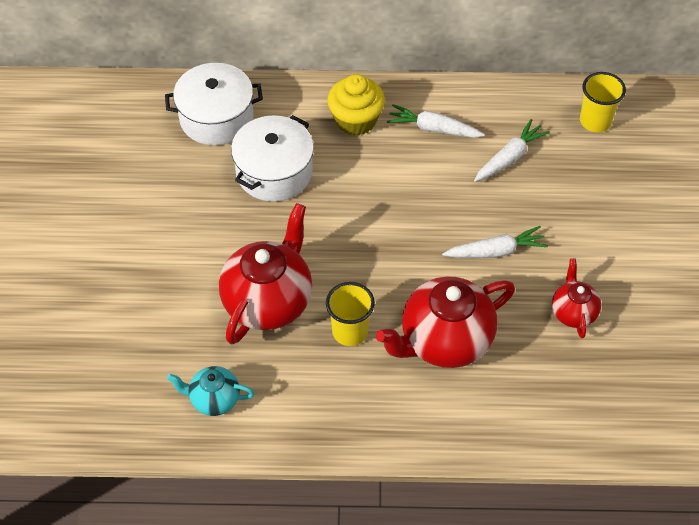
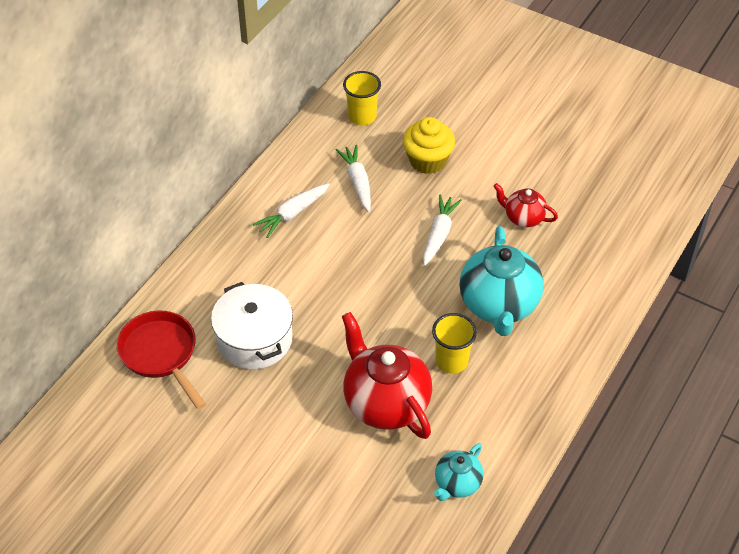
camera: 60 degrees left, 5 degrees down
white pot [165,63,263,145] -> red pan [117,311,206,409]
yellow cupcake [328,74,385,136] -> yellow cupcake moved to [403,117,455,174]
red teapot [376,276,515,368] -> turquoise teapot [459,226,544,336]

